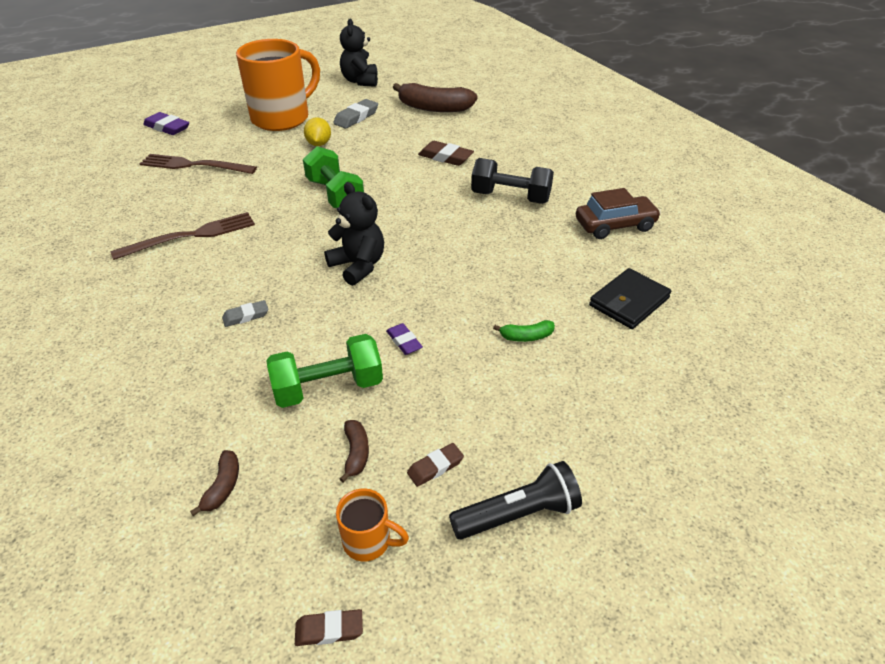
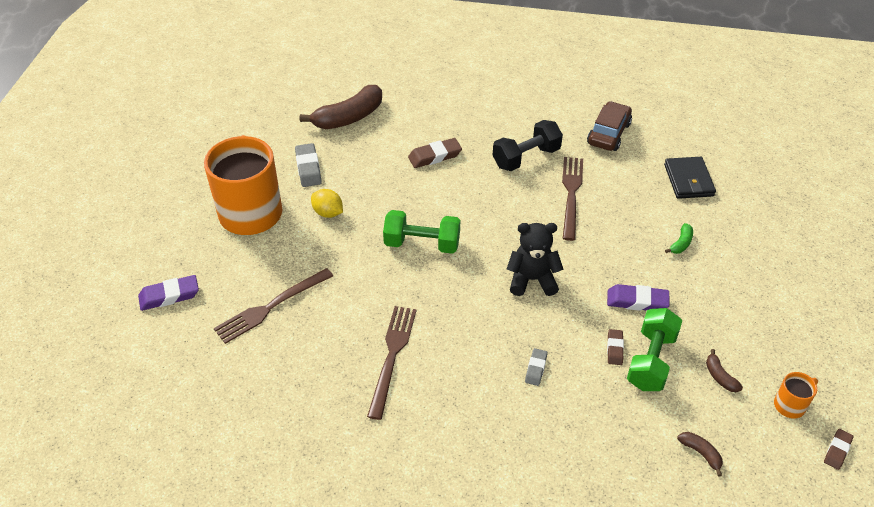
camera: 50 degrees left, 5 degrees up
black teddy bear [340,18,378,87] -> none
brown banana [340,420,369,483] -> brown banana turned 150 degrees counterclockwise [706,349,743,392]
purple eraser [386,323,423,355] -> purple eraser [607,284,670,311], size x1.62
brown eraser [407,443,464,487] -> brown eraser moved to [607,329,624,365]
black flashlight [449,461,582,540] -> none
none -> brown fork [562,157,583,241]

